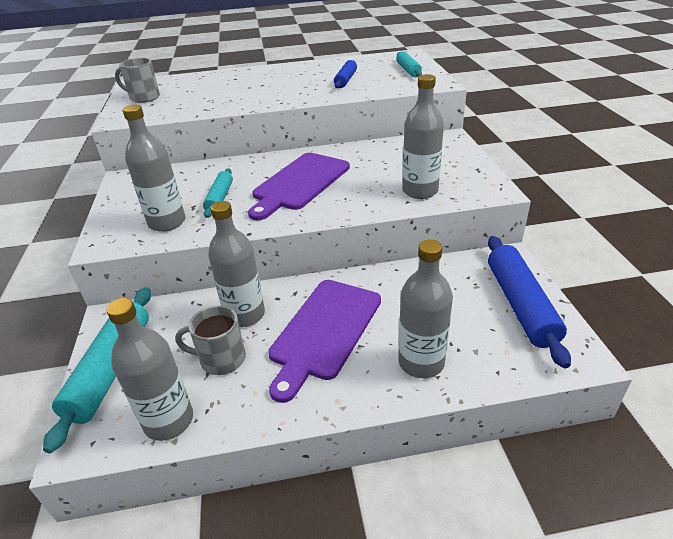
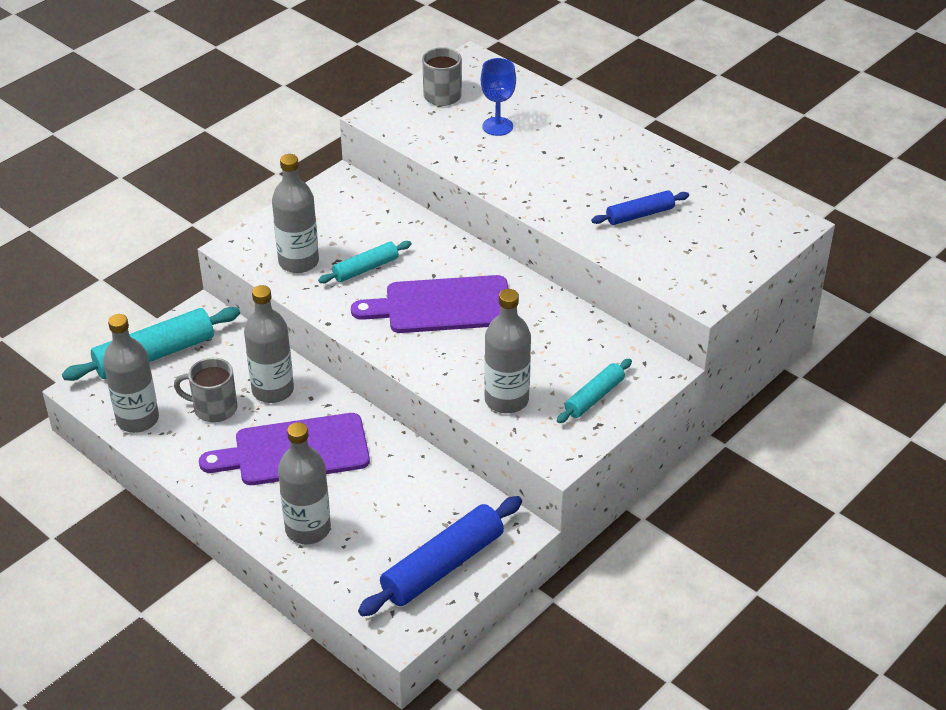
camera: 50 degrees right, 5 degrees up
grey mug [175,305,246,375] -> grey mug turned 45 degrees counterclockwise [174,358,237,423]
turquoise rolling pin [396,51,422,77] -> turquoise rolling pin moved to [557,359,632,423]
none -> blue goblet [481,58,516,136]

